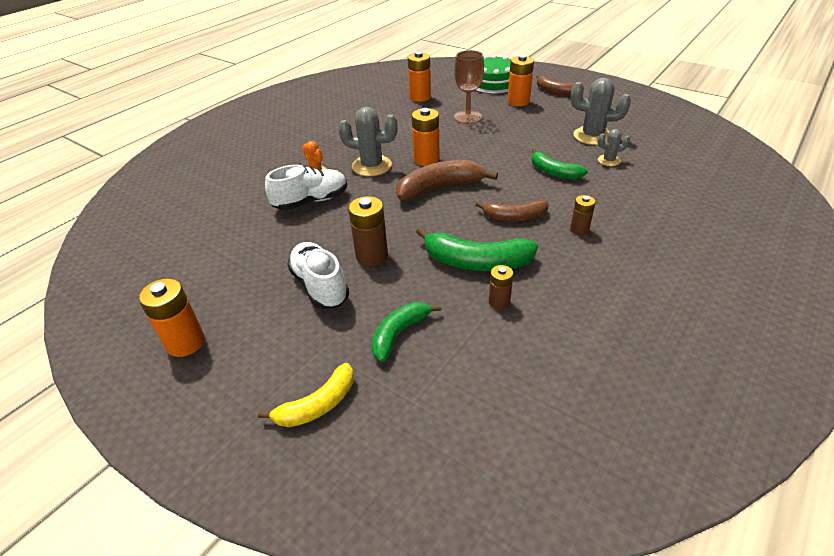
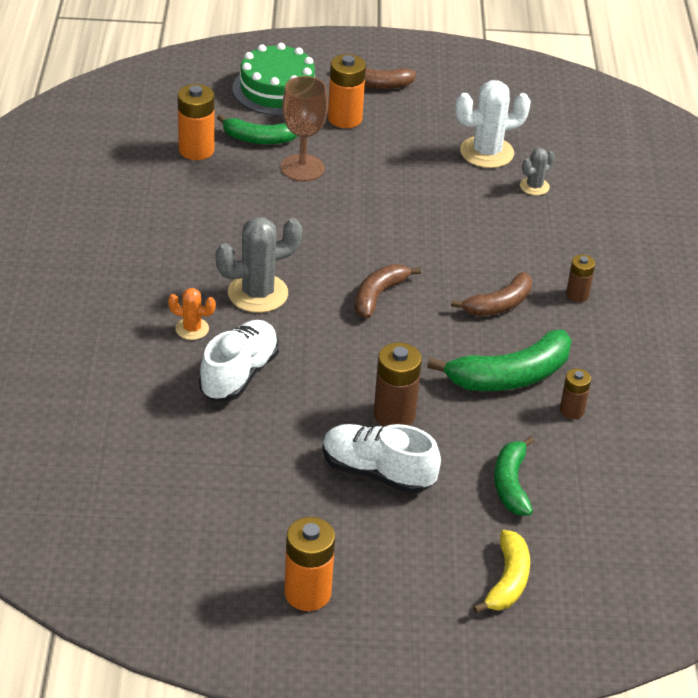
camera: 40 degrees left, 0 degrees up
brown banana [396,160,498,200] -> brown banana [355,264,421,318], size x0.65
orange battery [412,108,440,166] -> none
green banana [532,149,588,179] -> green banana moved to [217,114,297,144]
grey cactus [571,78,631,145] -> white cactus [455,80,531,168]

